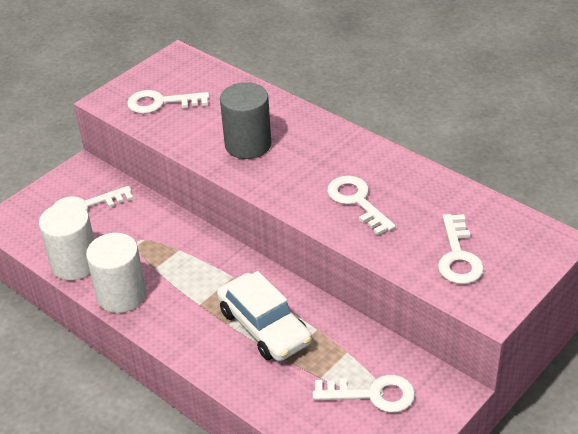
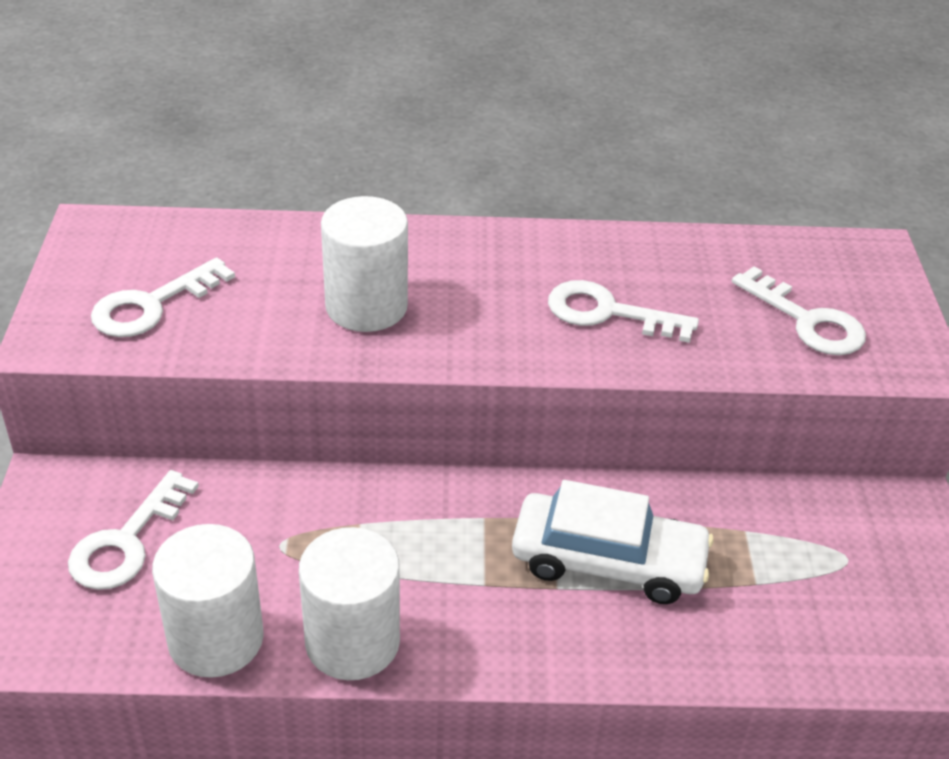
camera: 45 degrees left, 0 degrees up
grey cylinder [220,82,271,159] -> white cylinder [321,196,408,332]
white key [313,375,415,413] -> none

